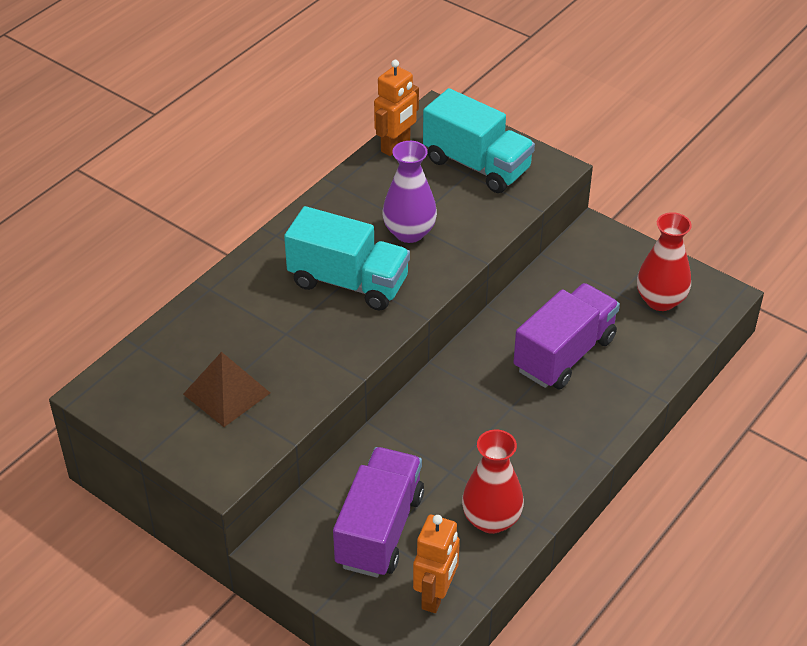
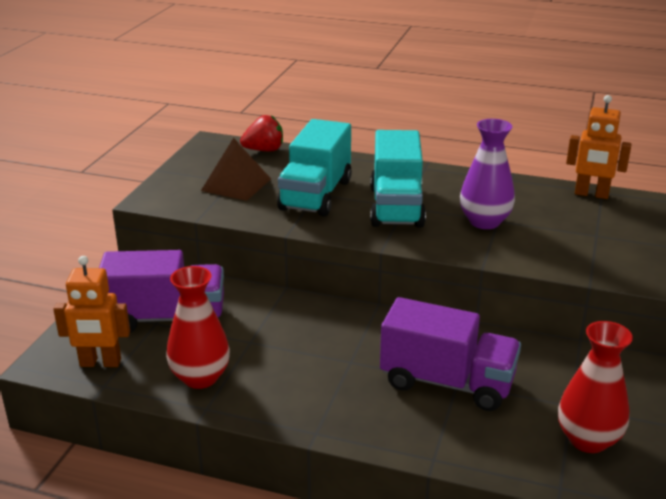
camera: 70 degrees right, 15 degrees down
turquoise truck [423,88,535,193] -> turquoise truck moved to [277,119,352,217]
none -> red strawberry [240,115,283,151]

